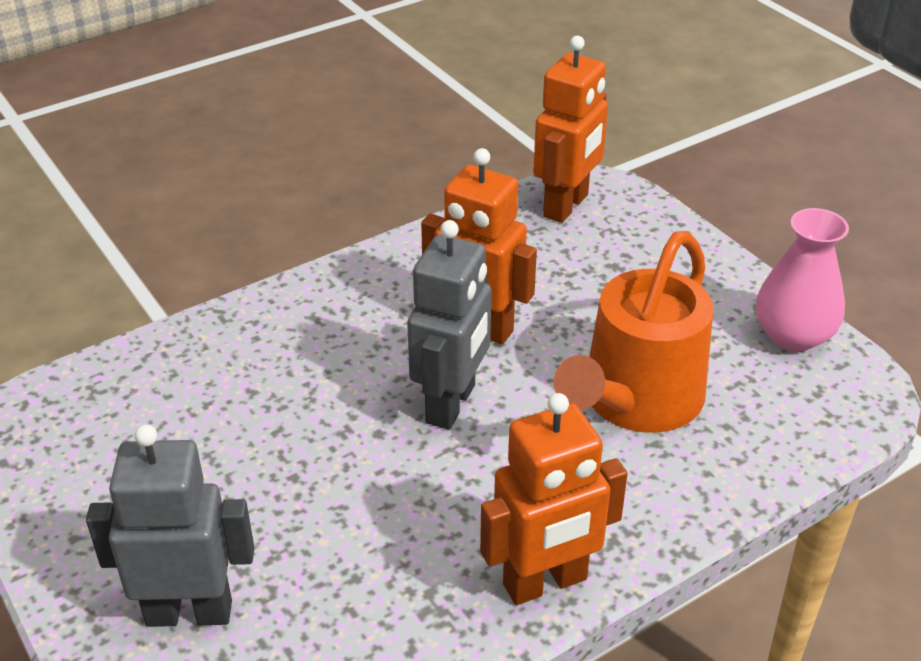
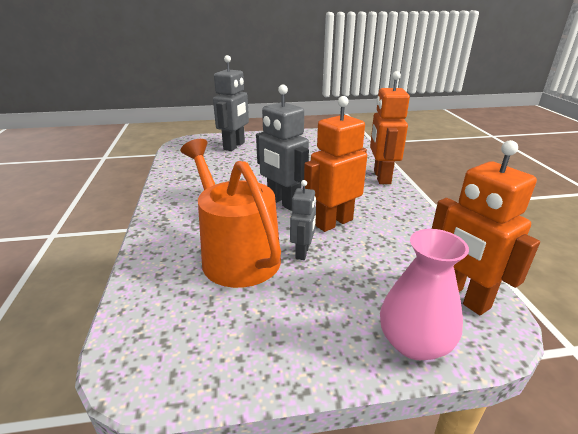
camera: 115 degrees right, 10 degrees down
orange robot [480,393,628,605] -> orange robot moved to [370,71,410,184]
pink vase [756,208,849,351] -> pink vase moved to [380,229,469,360]
none -> grey robot [290,180,316,260]

